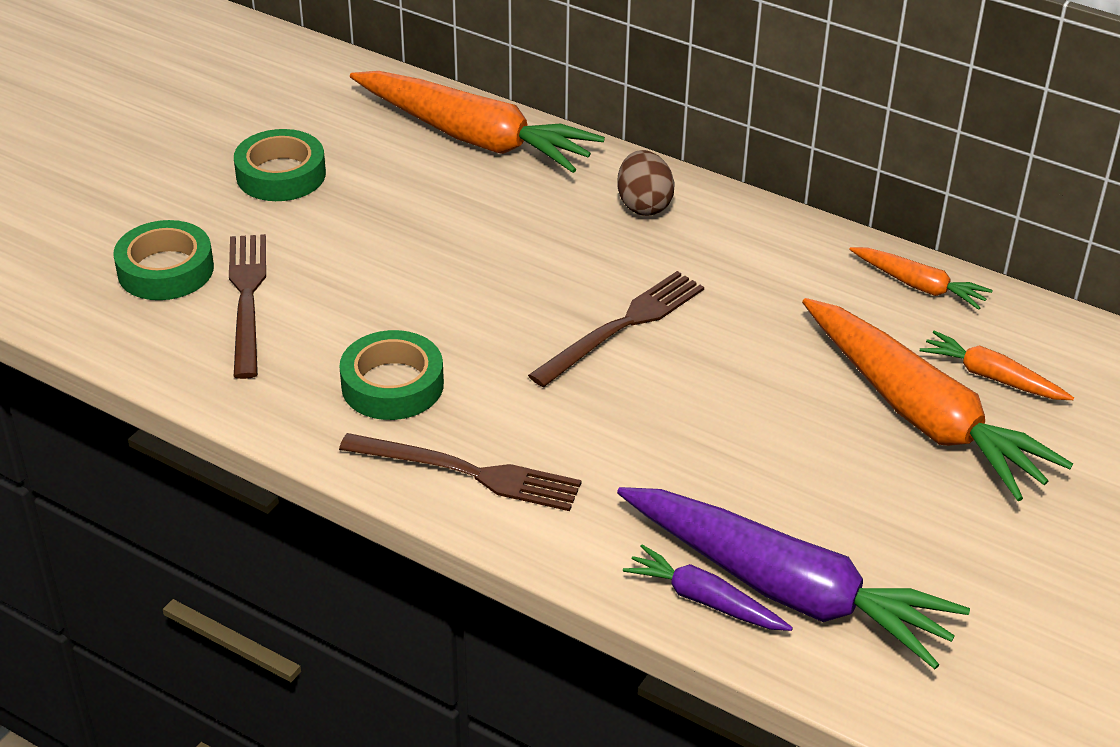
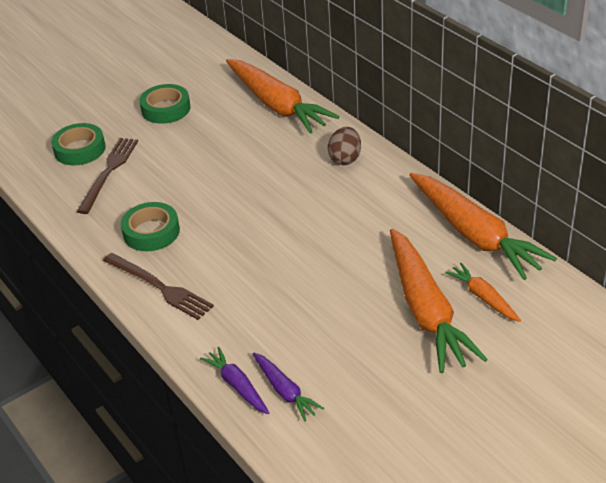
camera: 25 degrees right, 0 degrees up
brown fork [528,271,704,387] -> none
purple carrot [617,487,970,669] -> purple carrot [253,352,324,421], size x0.48
orange carrot [849,247,993,310] -> orange carrot [409,173,557,280], size x2.08

